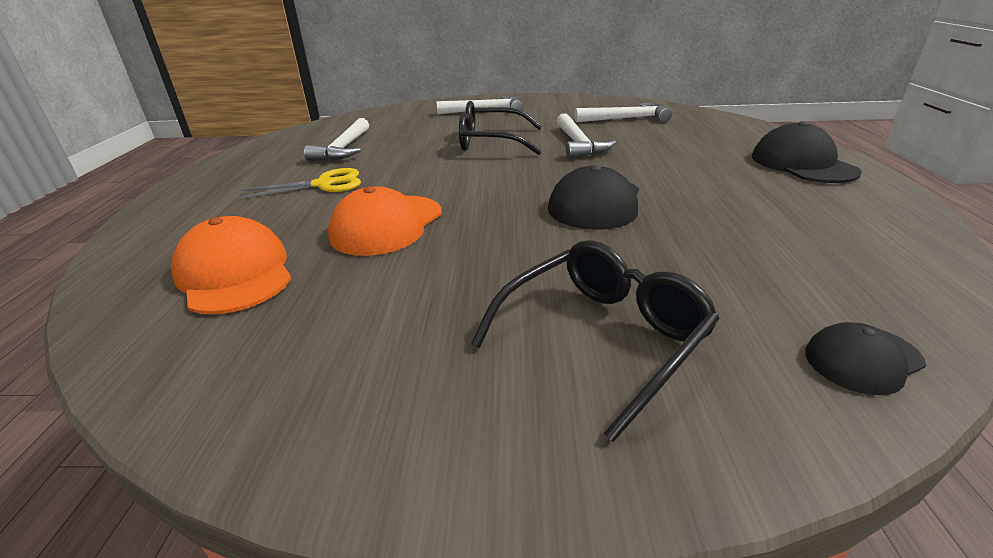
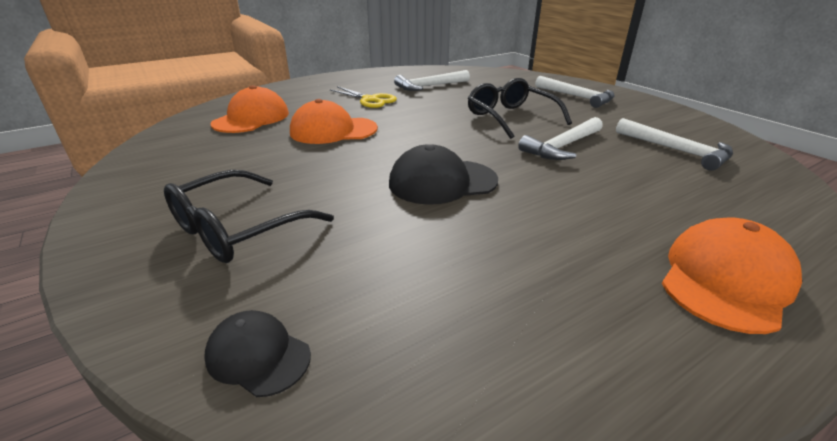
camera: 55 degrees right, 0 degrees up
black glasses [471,240,719,442] -> black glasses turned 120 degrees clockwise [164,170,334,263]
black cap [752,121,862,183] -> orange cap [662,217,802,334]

